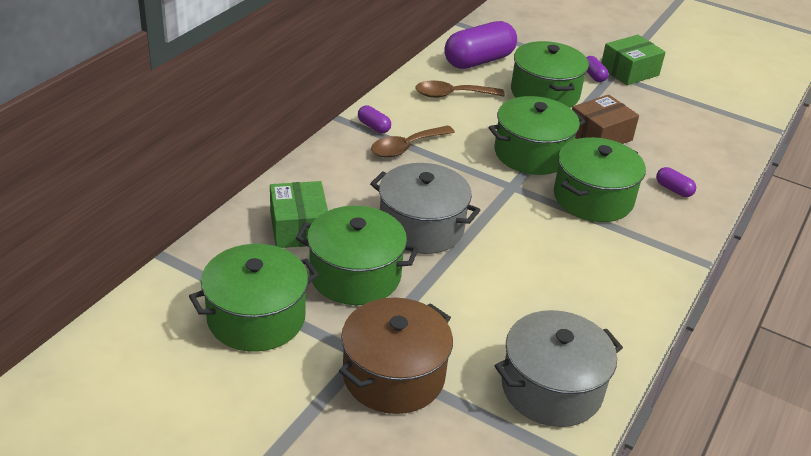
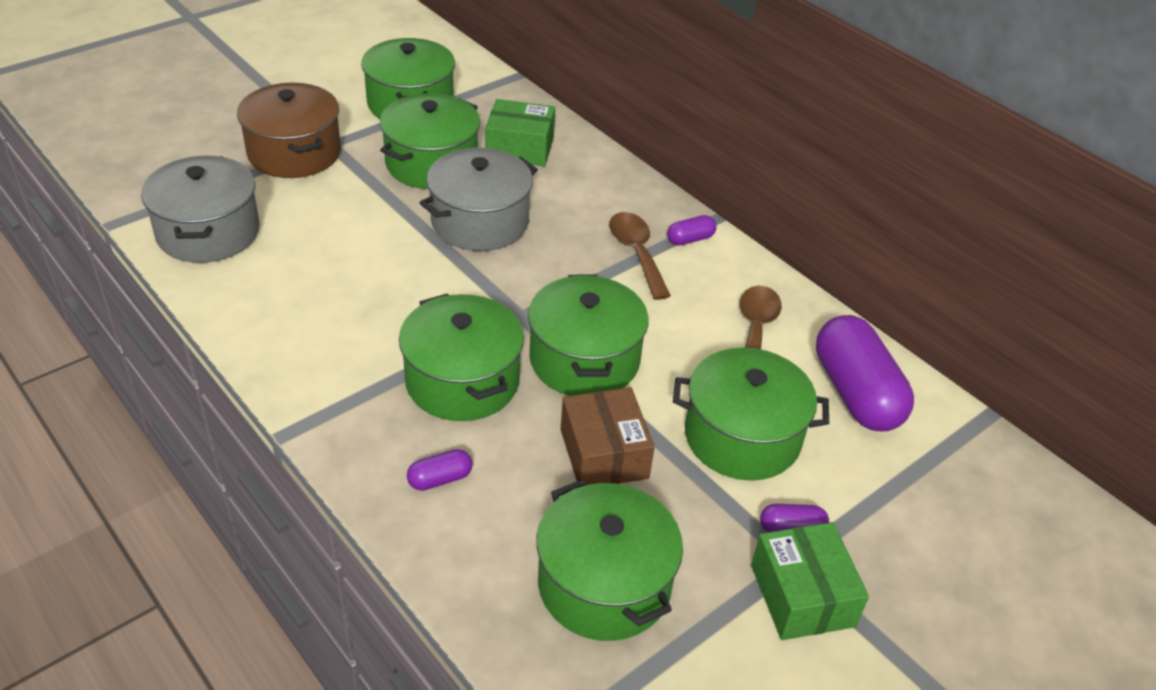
camera: 110 degrees right, 5 degrees up
none -> green pot [536,479,683,641]

